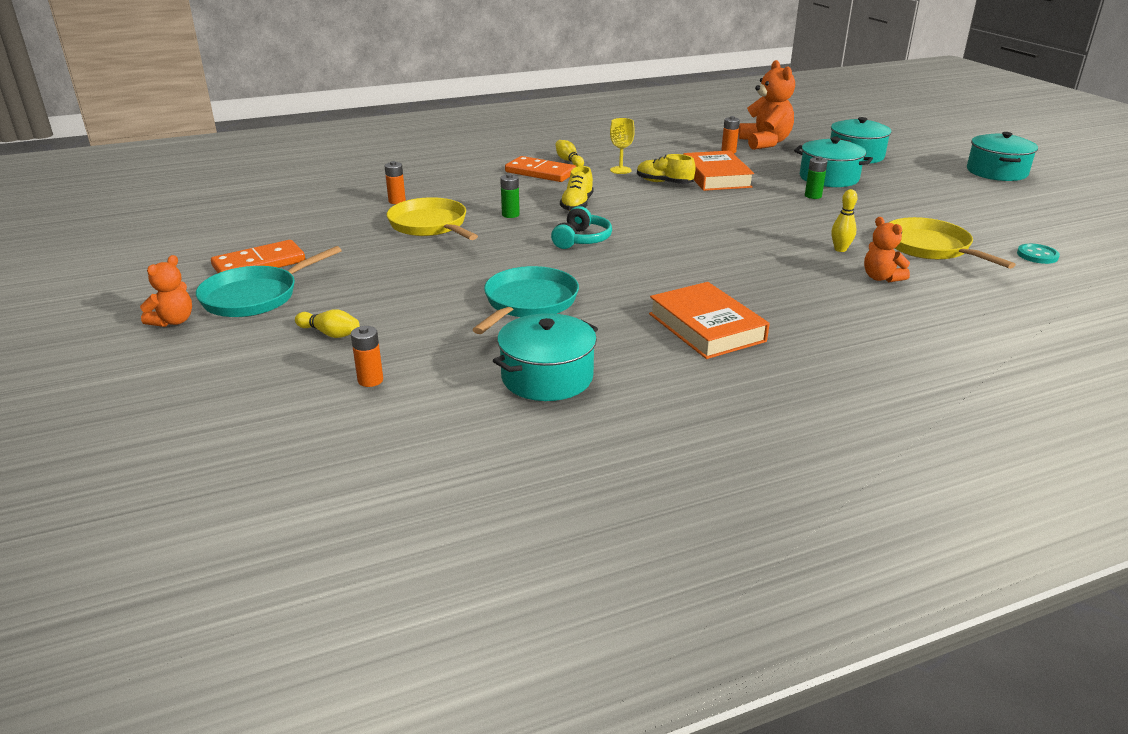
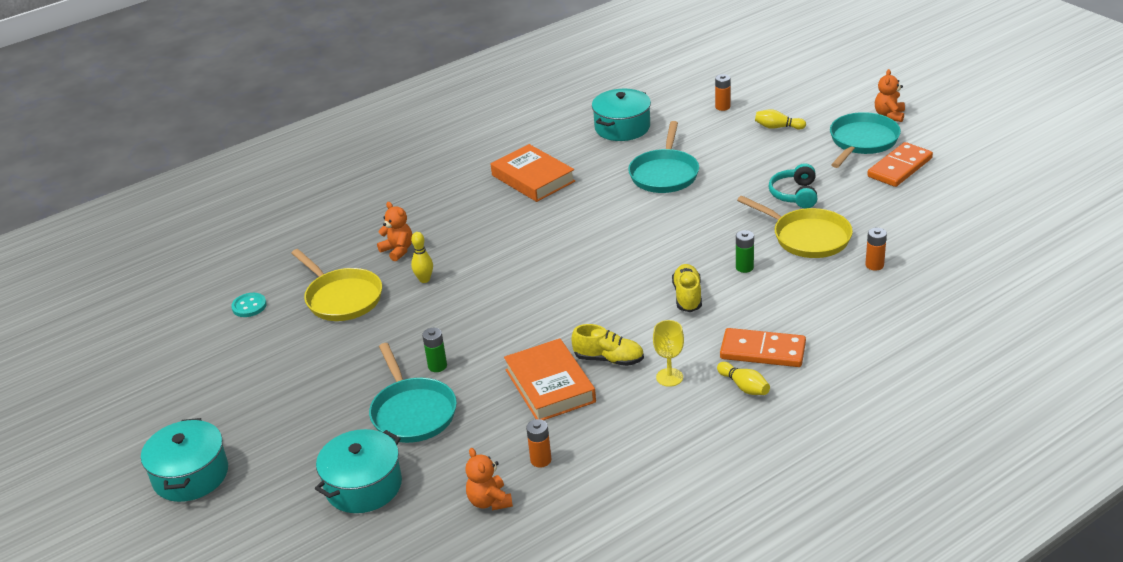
camera: 170 degrees right, 5 degrees up
turquoise headphones [551,206,612,249] -> turquoise headphones moved to [769,163,817,209]
orange teddy bear [738,60,795,150] -> orange teddy bear [465,448,513,510], size x0.57
turquoise pot [794,137,873,187] -> turquoise pan [369,343,457,443]

